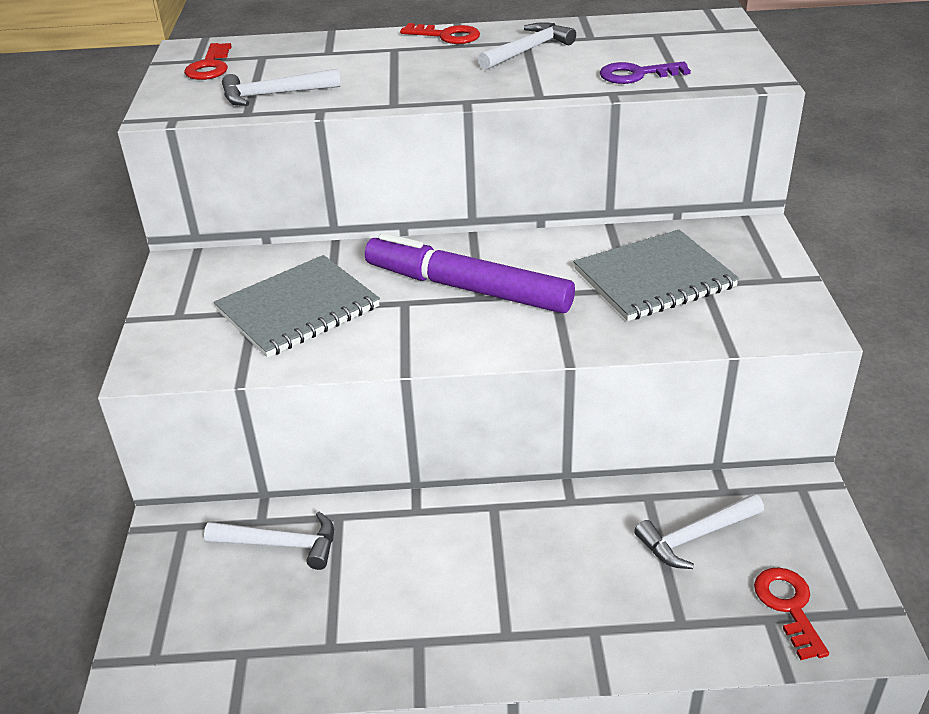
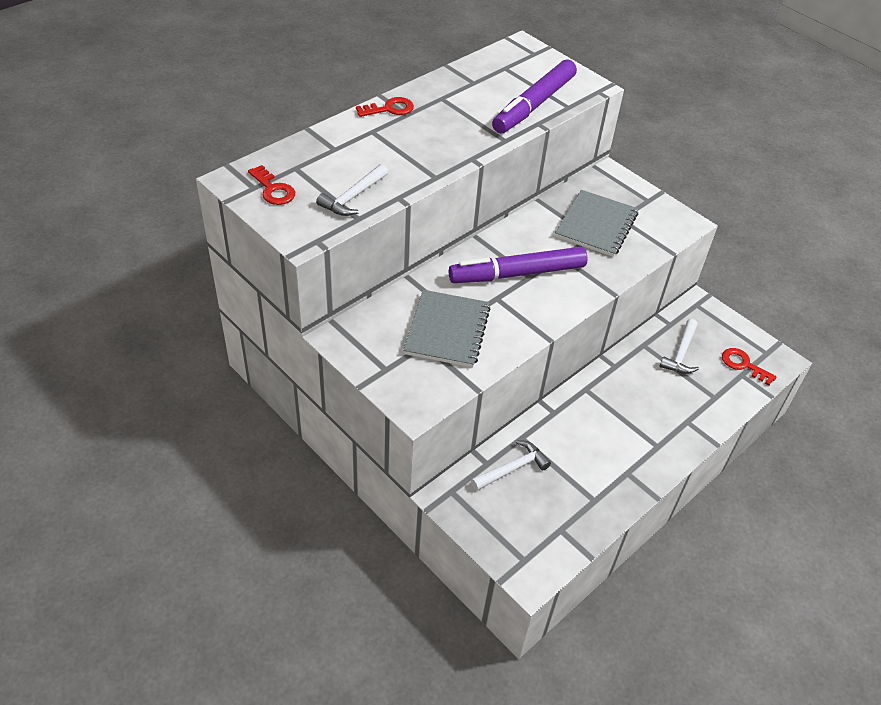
camera: 45 degrees left, 10 degrees up
white hammer [478,22,576,70] -> none
purple key [600,61,691,84] -> purple marker [492,59,577,133]

